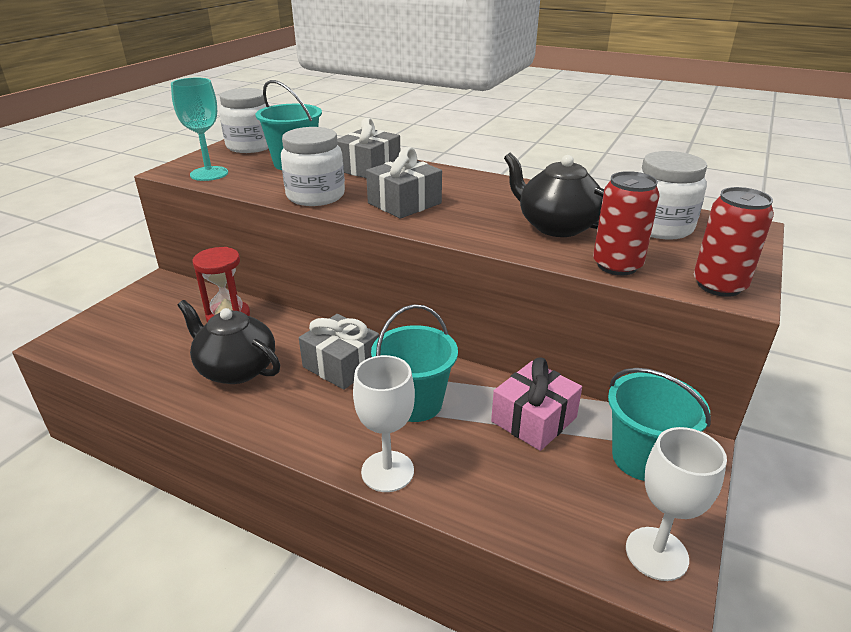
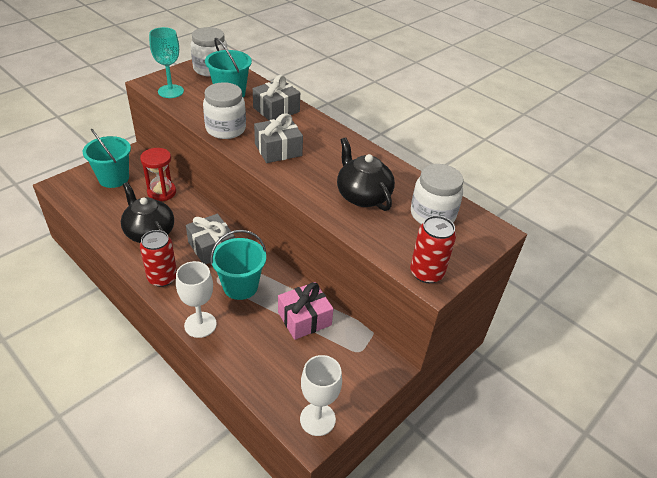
camera: 15 degrees right, 10 degrees up
red can [593,171,660,276] -> red can moved to [140,230,177,287]
turquoise bucket [608,368,711,481] -> turquoise bucket moved to [83,129,131,188]

